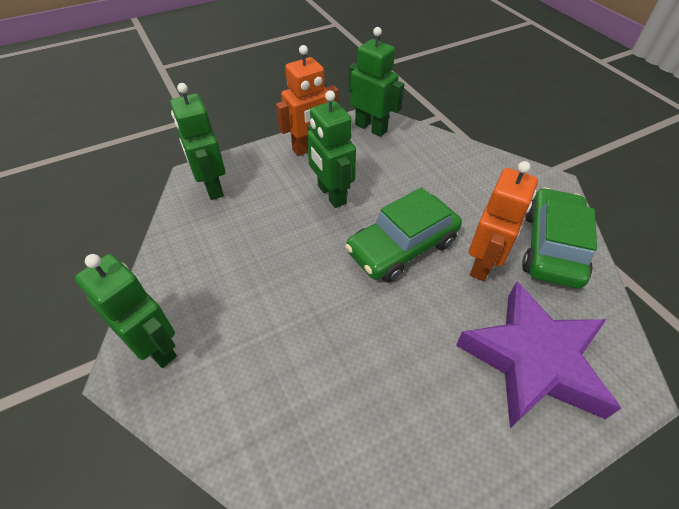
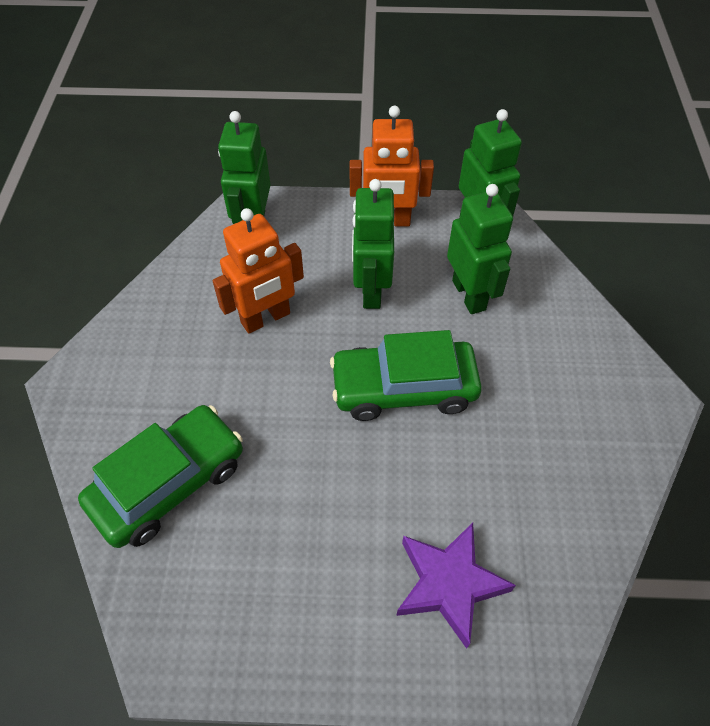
camera: 30 degrees right, 5 degrees up
green robot [75,254,177,368] -> green robot moved to [447,184,513,314]
purple star [456,281,621,428] -> purple star [396,522,516,649], size x0.66
orange robot [469,161,538,281] -> orange robot moved to [213,208,304,334]
green car [522,188,597,289] -> green car moved to [78,405,243,548]

